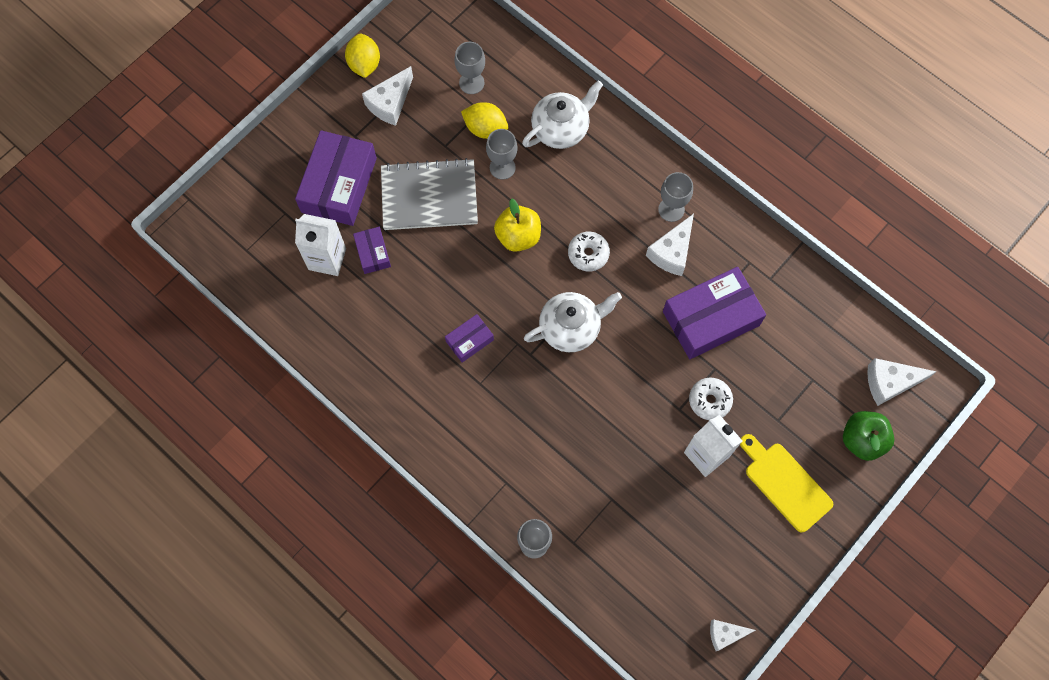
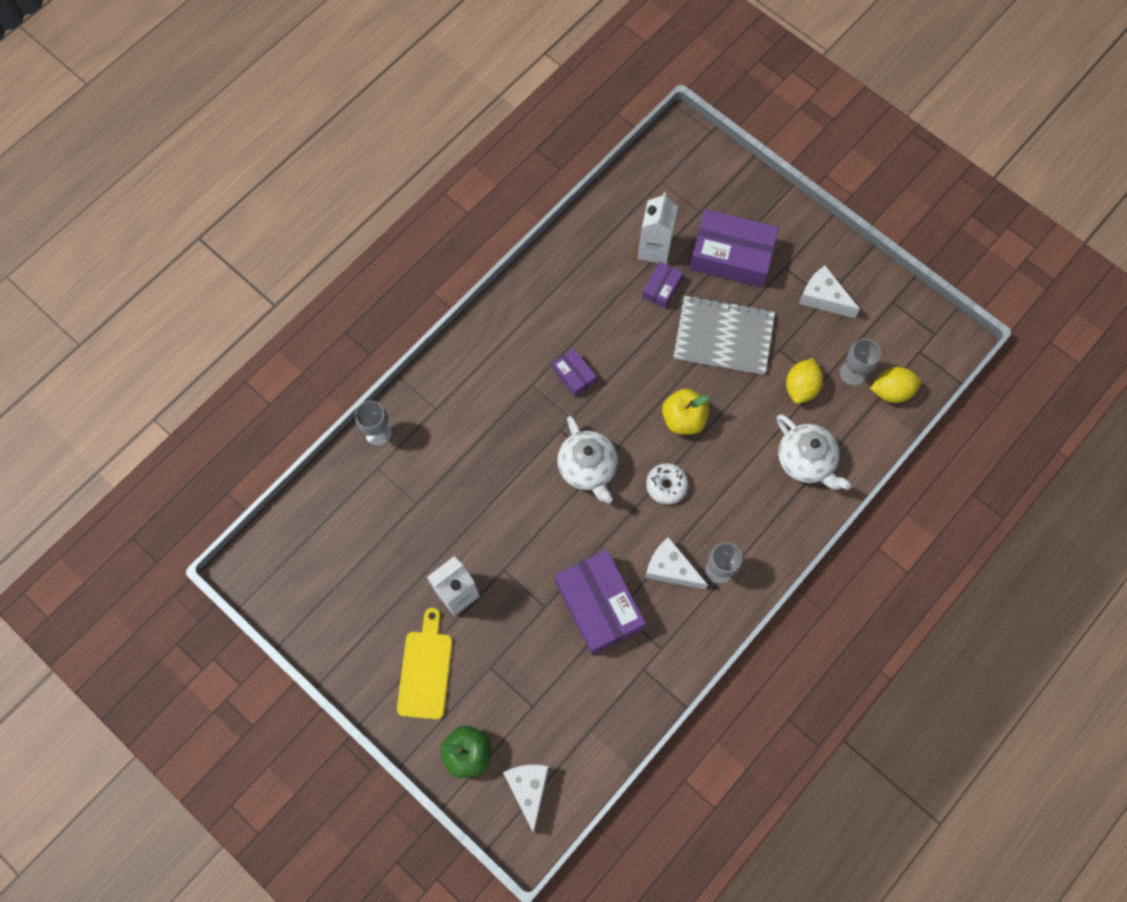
camera: 90 degrees right, 0 degrees up
yellow lemon [345,34,380,78] -> yellow lemon moved to [870,367,921,403]
purple box [353,227,391,274] -> purple box turned 45 degrees counterclockwise [642,262,683,308]
grey notebook [381,158,478,230] -> grey notebook turned 75 degrees counterclockwise [673,295,775,375]
grey goblet [486,129,518,180] -> none
white donut [689,378,733,420] -> none
white cheese [710,619,756,651] -> none
yellow cutting board [740,434,833,533] -> yellow cutting board turned 45 degrees counterclockwise [397,608,453,720]

